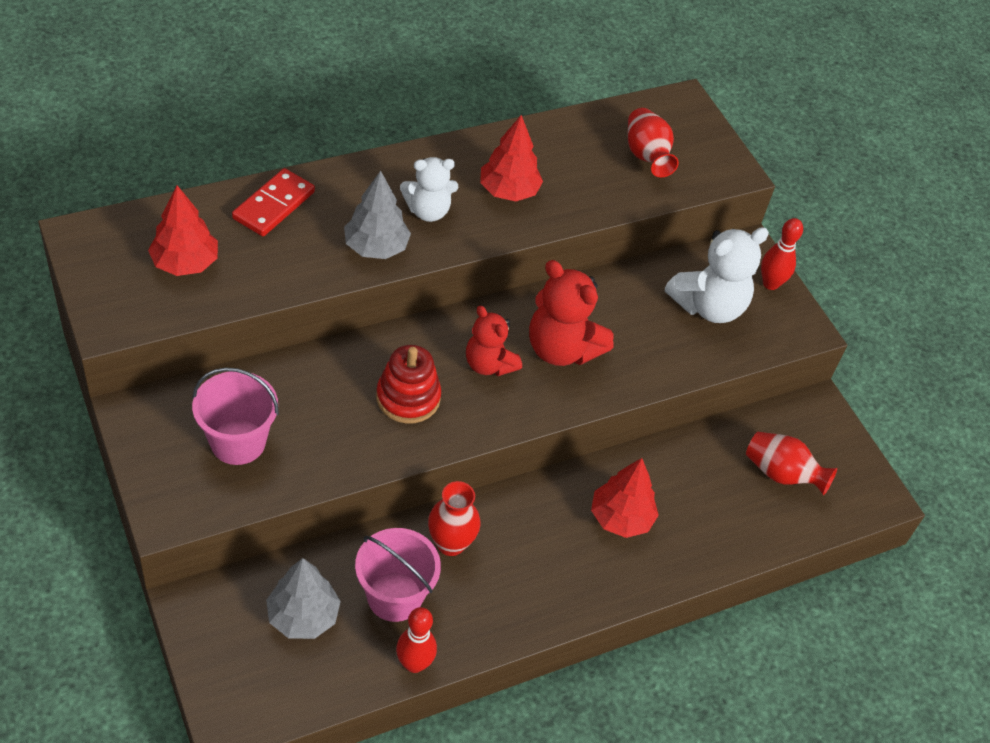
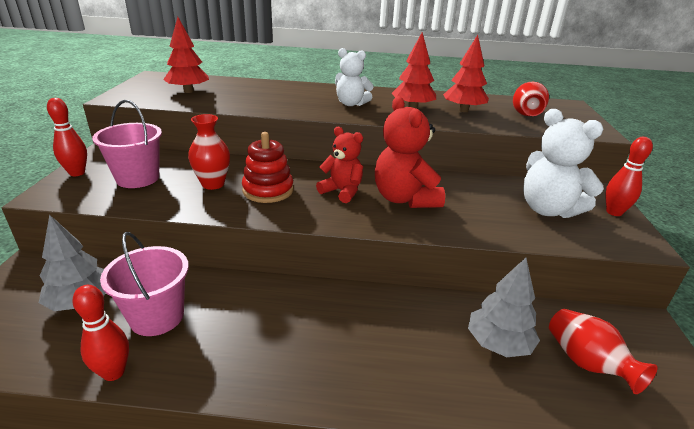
camera: 35 degrees right, 20 degrees down
red domino [232,168,315,236] -> none
grey tree [344,171,411,259] -> grey tree moved to [468,258,540,357]
red vase [428,481,481,556] -> red vase moved to [188,114,230,190]
red teddy bear [466,306,522,376] -> red teddy bear turned 135 degrees clockwise [316,127,363,203]
red tree [591,458,659,538] -> red tree moved to [443,35,489,112]
white teddy bear [665,227,769,323] -> white teddy bear turned 45 degrees clockwise [523,109,604,218]
none -> red bowling pin [47,98,87,176]

